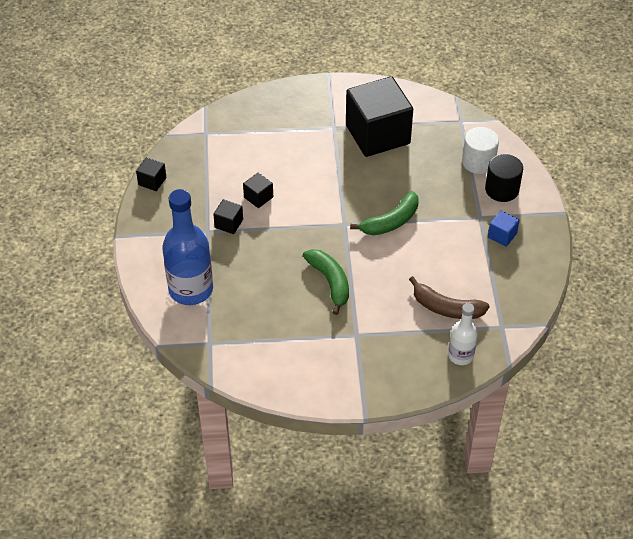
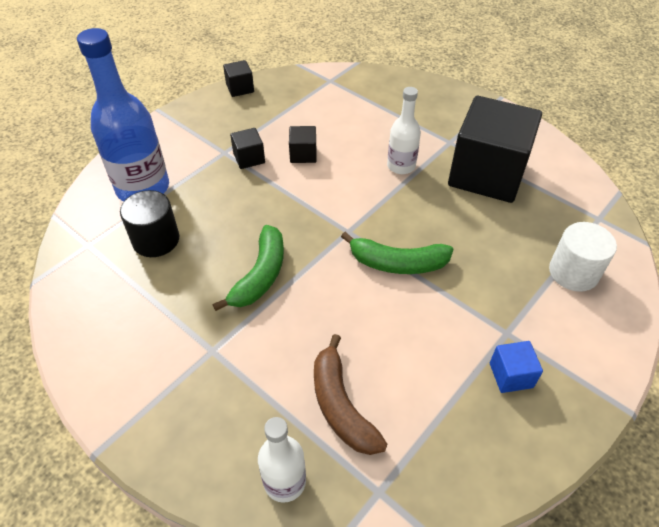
camera: 45 degrees right, 0 degrees up
black cylinder [485,154,523,202] -> black cylinder moved to [120,190,179,257]
none -> white bottle [387,87,421,174]

